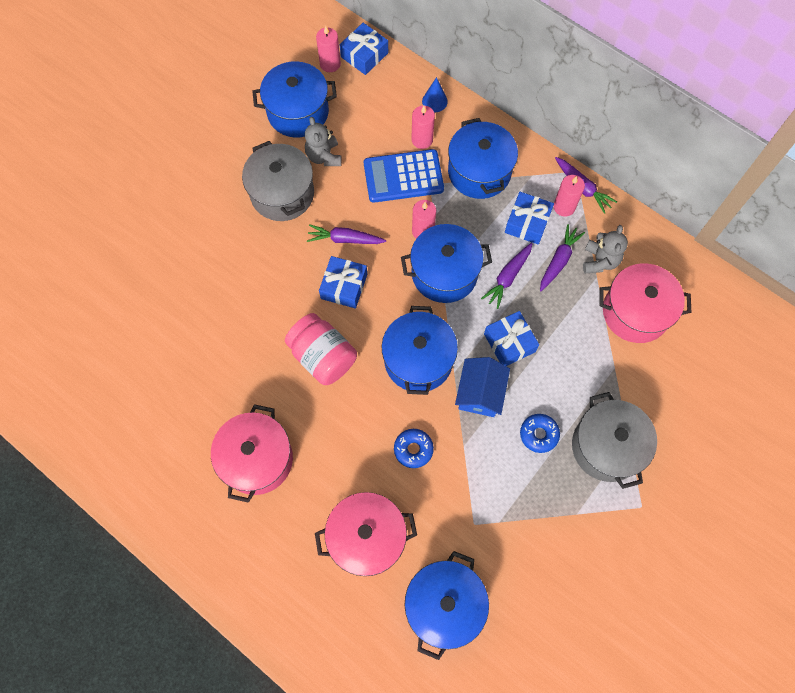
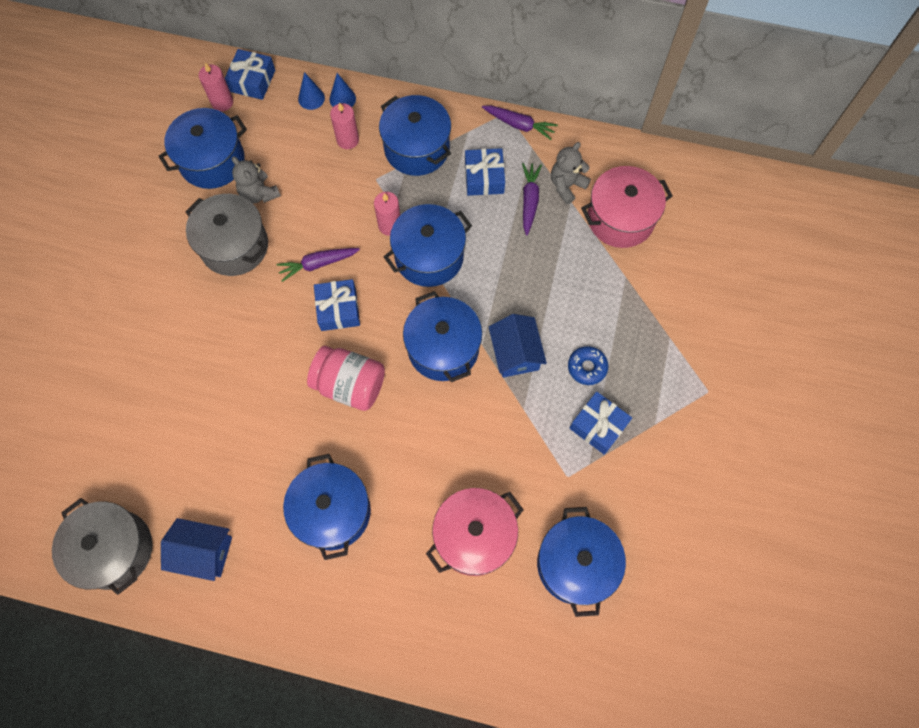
camera: 25 degrees left, 0 degrees up
pink pot [211,404,293,503] -> blue pot [283,454,371,560]
blue calculator [364,149,444,203] -> none
blue donut [394,429,434,468] -> none
purple carrot [481,243,532,309] -> none
blue gift [484,311,539,366] -> blue gift moved to [569,392,632,455]
pink candle [553,175,585,217] -> none
grey pot [572,392,657,489] -> grey pot moved to [52,498,152,595]
grey teddy bear [583,225,628,273] -> grey teddy bear turned 120 degrees counterclockwise [551,142,591,204]
none -> blue house [161,518,232,581]
none -> blue cone [298,72,325,110]

